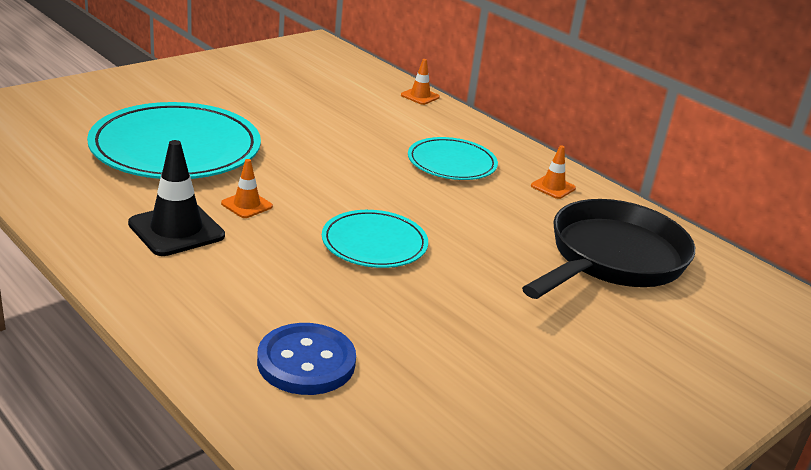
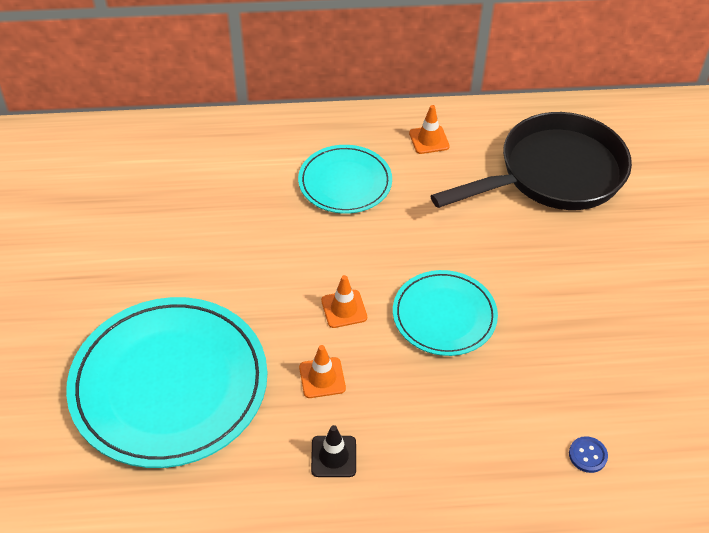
camera: 50 degrees left, 20 degrees up
black traffic cone [128,140,225,256] -> black traffic cone [311,425,356,477], size x0.55
blue button [257,323,356,395] -> blue button [569,436,608,473], size x0.43
orange traffic cone [401,59,440,105] -> orange traffic cone moved to [321,275,367,328]
black pan [522,199,695,299] -> black pan turned 75 degrees clockwise [431,112,632,210]

